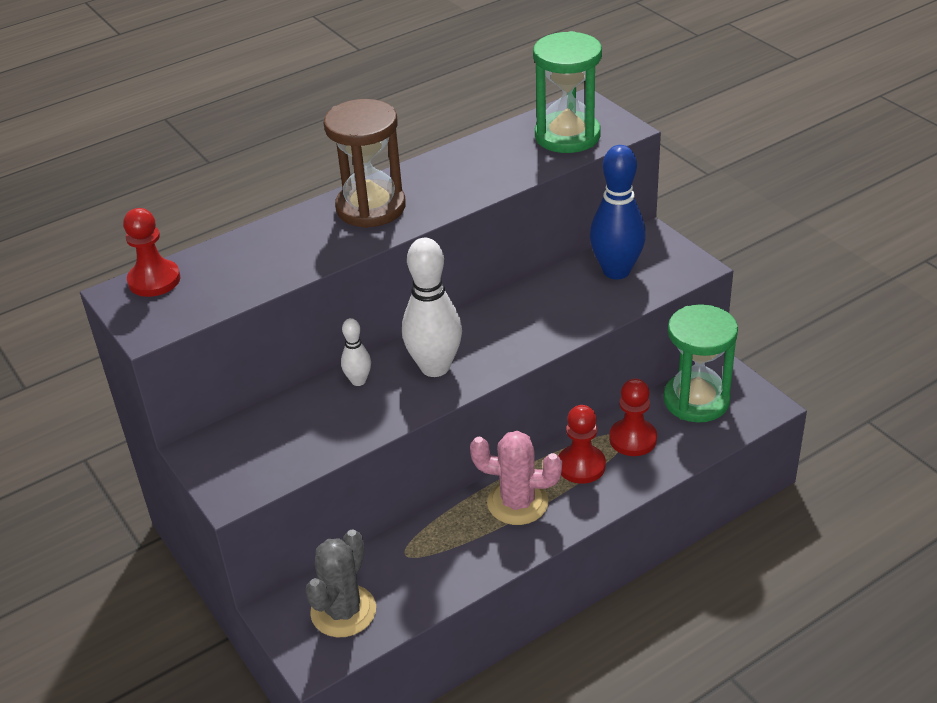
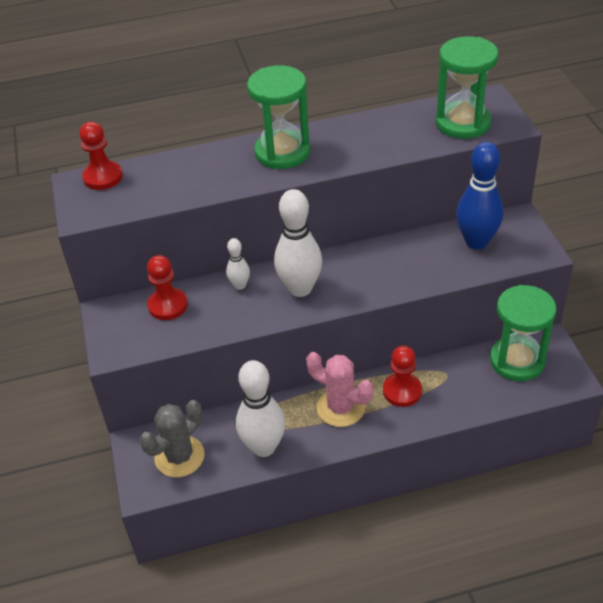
camera: 20 degrees right, 5 degrees up
brown hourglass [324,99,406,228] -> green hourglass [247,65,310,169]
red pawn [609,378,657,456] -> red pawn moved to [147,255,188,320]
none -> white bowling pin [236,360,285,457]

